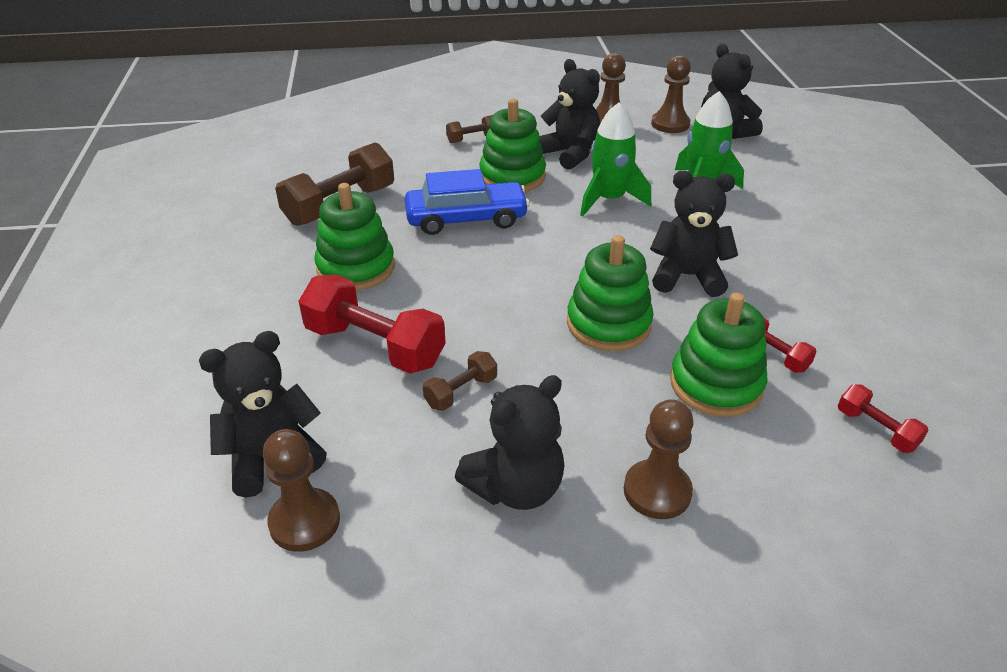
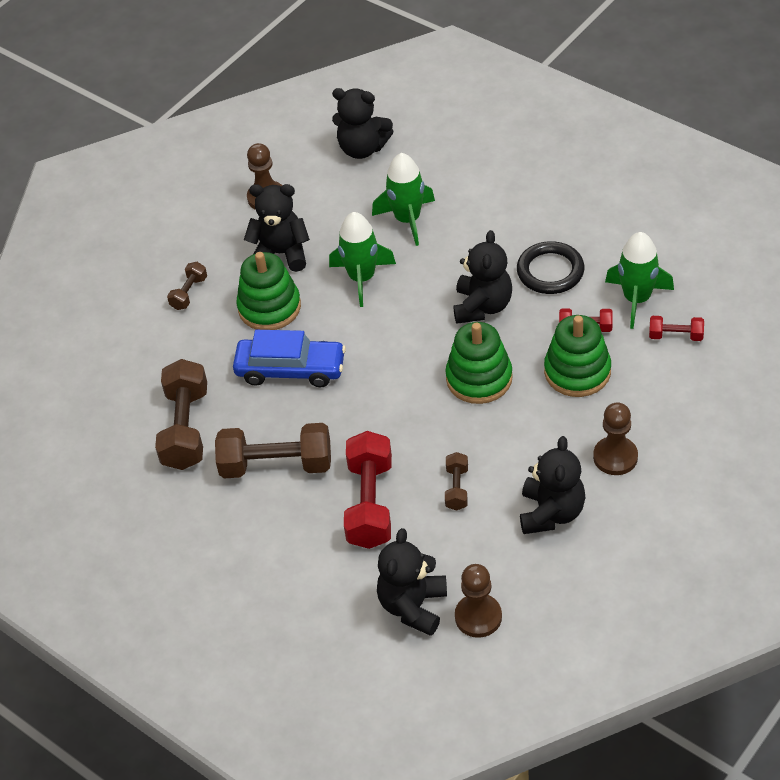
camera: 40 degrees left, 10 degrees up
red dumbbell [298,275,446,373] -> red dumbbell turned 75 degrees counterclockwise [344,431,392,549]
green stacking toy [315,183,395,291] -> brown dumbbell [215,423,331,478]
blue car [405,169,530,235] -> blue car turned 60 degrees clockwise [233,330,346,387]
black teddy bear [650,171,738,297] -> black teddy bear turned 135 degrees clockwise [453,230,512,324]
brown pawn [651,55,691,133] -> none
none -> black ring [517,241,585,294]
none -> green rocket [605,232,674,329]

